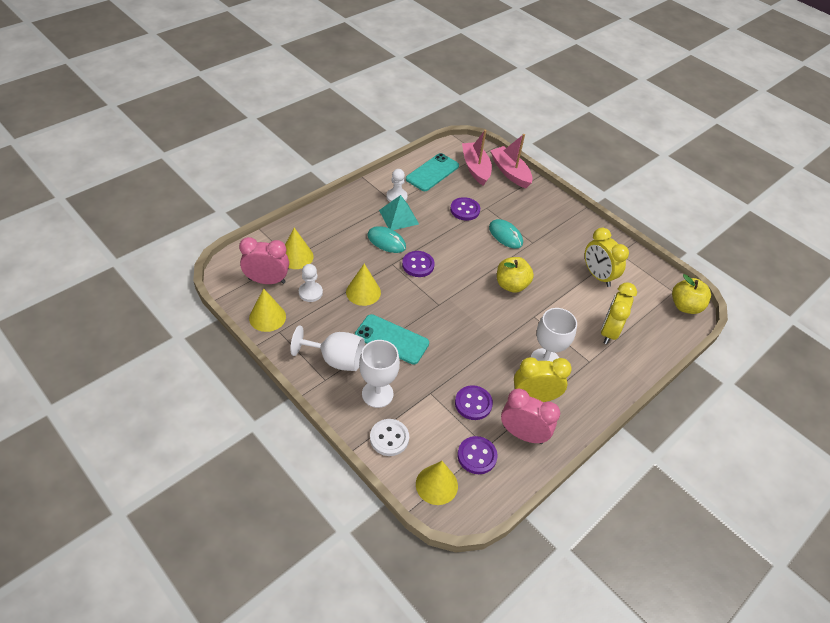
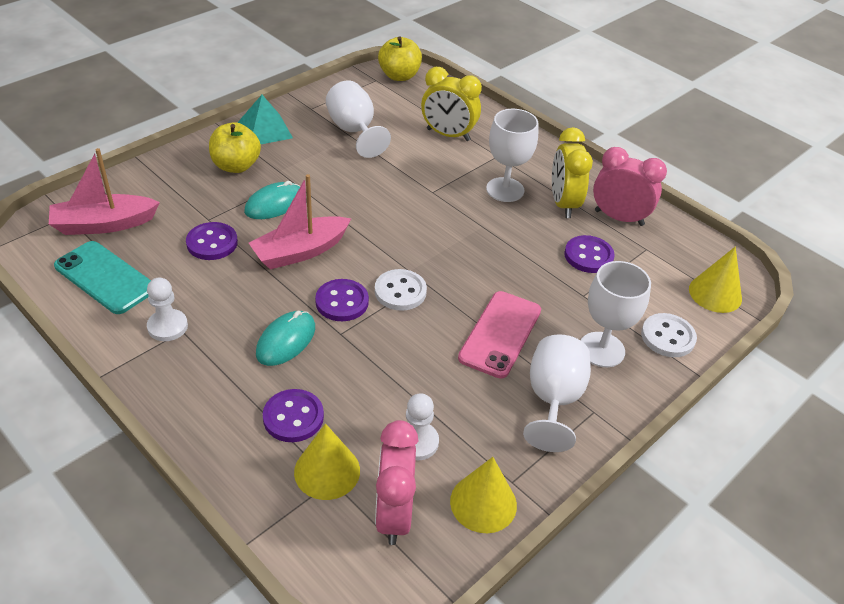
camera: 90 degrees left, 5 degrees down
yellow cone [346,264,381,306] -> none
turquoise phone [355,314,429,364] -> pink phone [458,291,541,379]
turquoise pyramid [379,195,419,230] -> turquoise pyramid moved to [237,95,293,144]
purple button [457,436,497,474] -> purple button moved to [263,389,324,442]
pink boat [490,134,533,188] -> pink boat moved to [249,174,351,269]
yellow apple [497,257,534,293] -> yellow apple moved to [209,122,261,173]
pink clock [501,389,560,444] -> pink clock turned 90 degrees clockwise [593,147,667,226]
yellow clock [585,228,629,287] -> white goblet [326,80,391,158]
none -> white button [375,269,427,311]

